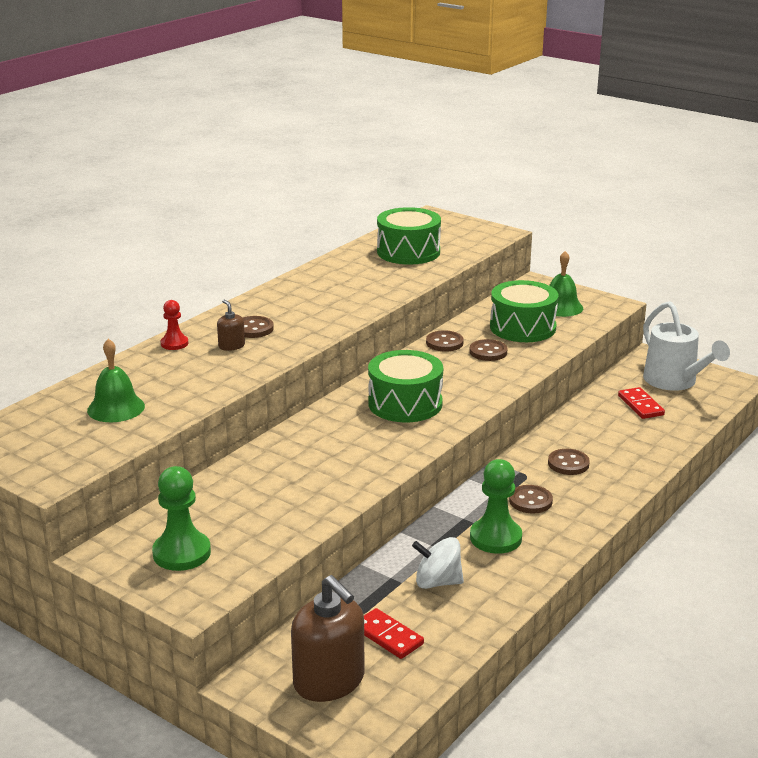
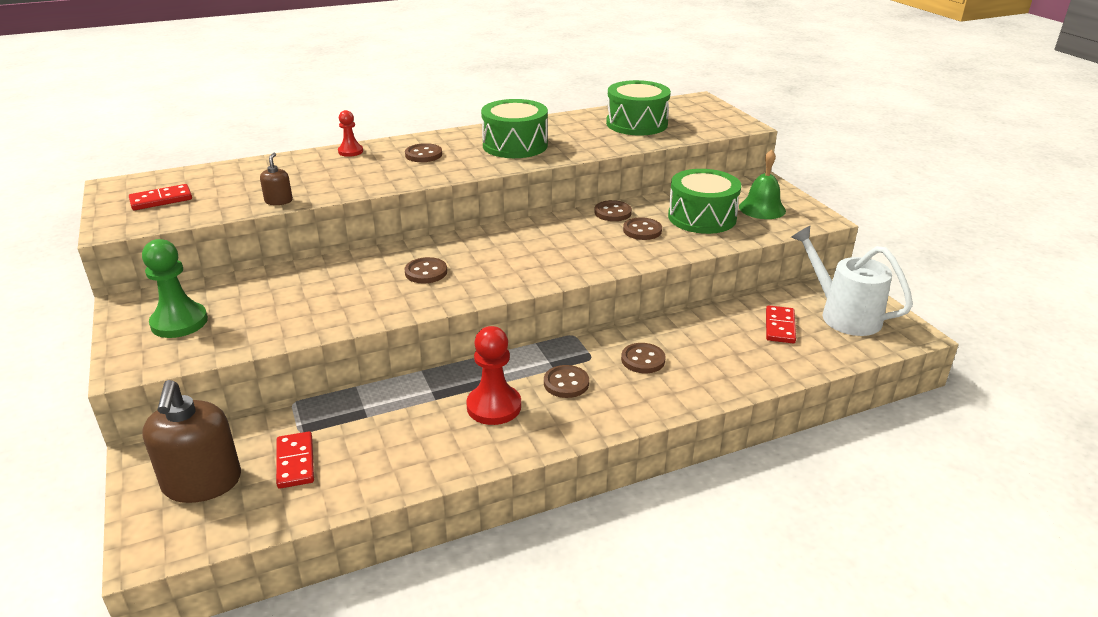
camera: 30 degrees right, 5 degrees up
green bell [87,339,145,422] -> none
brown soap dispenser [217,300,245,351] -> brown soap dispenser moved to [260,153,293,205]
green drum [368,350,443,422] -> green drum moved to [481,99,548,158]
white spinning top [412,537,464,589] -> none
green pawn [470,459,522,554] -> red pawn [466,326,521,425]
white watering can [643,301,730,391] -> white watering can turned 135 degrees clockwise [791,226,913,336]
none -> red domino [129,184,192,210]
none -> brown button [405,257,447,284]

